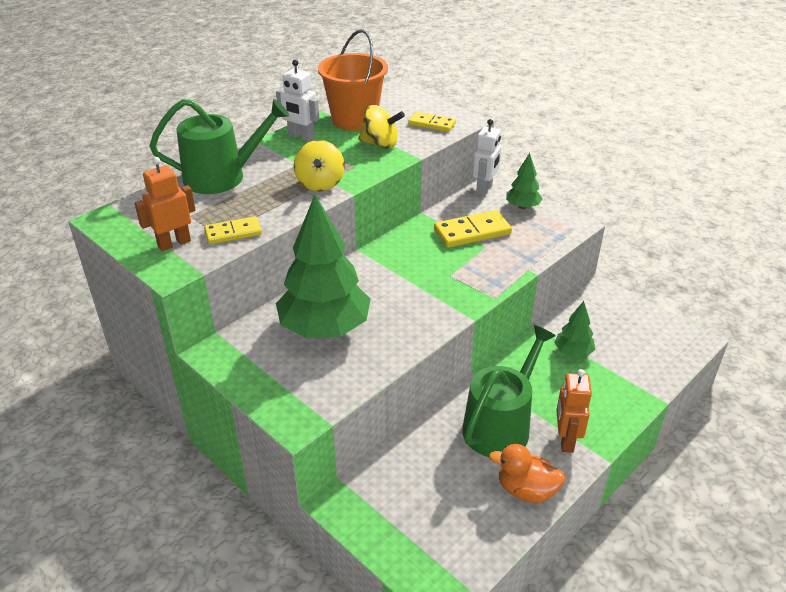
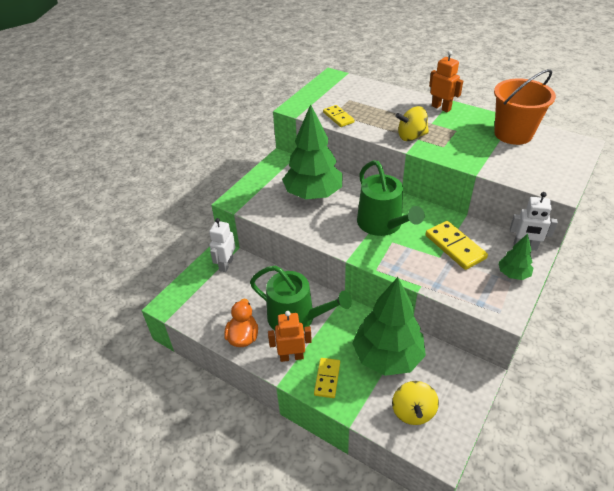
camera: 80 degrees right, 5 degrees up
orange robot [134,157,196,251] -> orange robot moved to [429,50,463,112]
green watering can [150,99,289,194] -> green watering can moved to [357,160,425,236]
white robot [276,59,319,142] -> white robot moved to [209,218,235,272]
yellow spinning top [358,105,405,149] -> yellow spinning top moved to [392,381,439,425]
yellow domino [408,112,456,132] -> yellow domino moved to [314,358,340,398]
green tree [554,301,595,357] -> green tree [352,277,426,376], size x2.12

